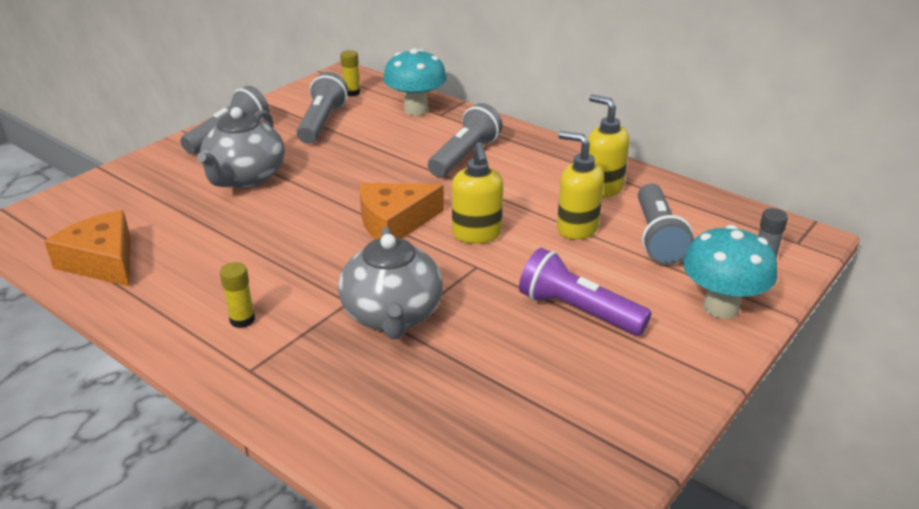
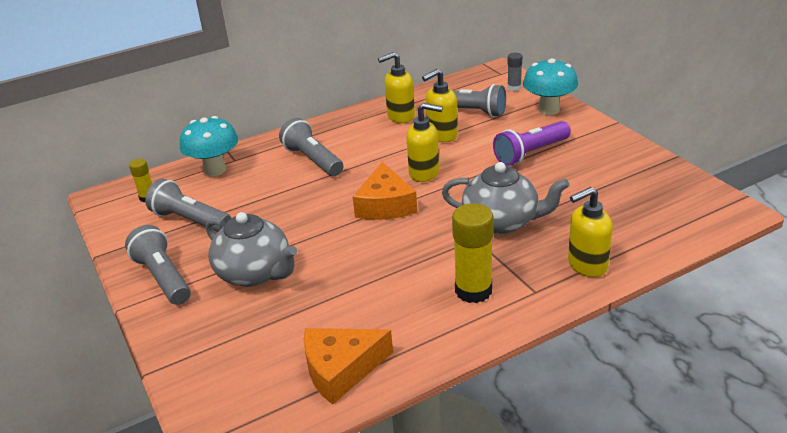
camera: 65 degrees left, 0 degrees up
yellow glue stick [220,262,255,328] -> yellow glue stick [452,203,493,303], size x1.86
none -> yellow soap dispenser [568,187,613,277]

